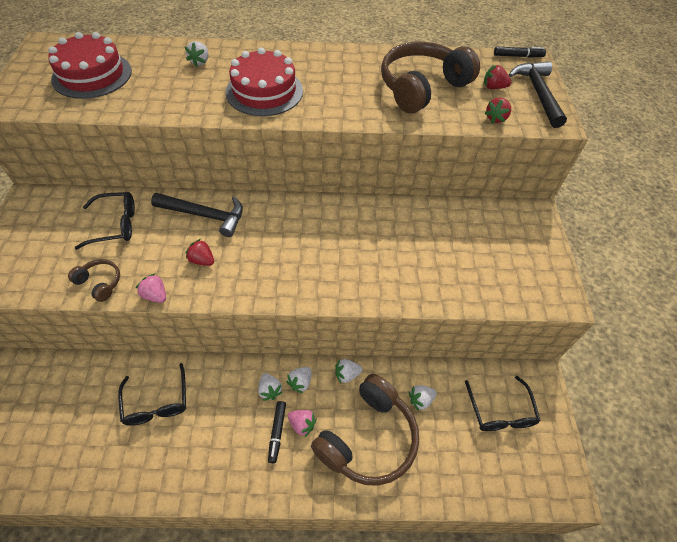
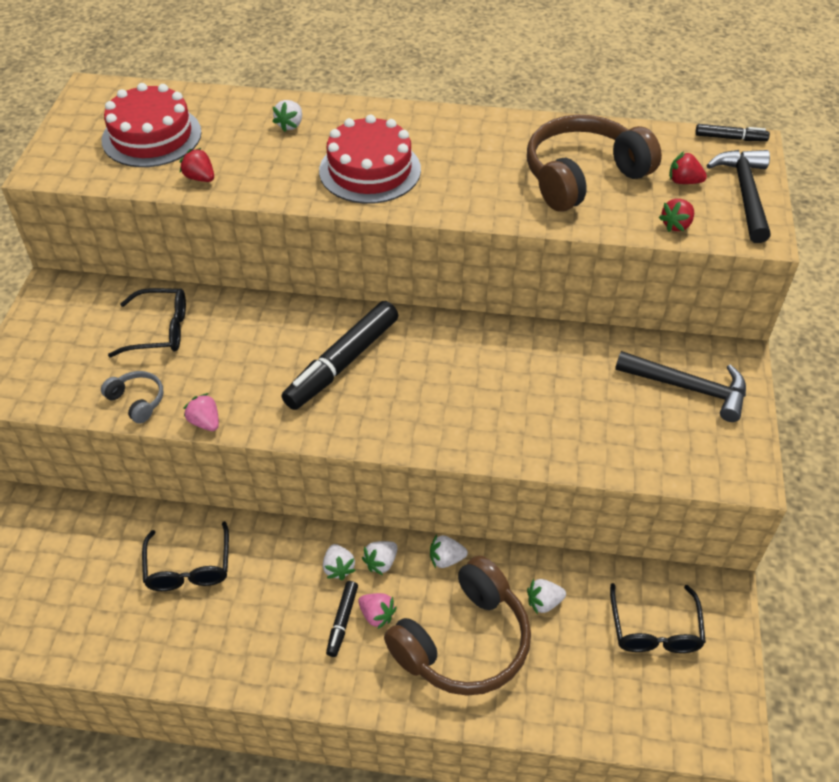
camera: 10 degrees right, 5 degrees down
brown headphones [68,259,120,302] -> grey headphones [101,371,163,424]
black hammer [151,193,243,237] -> black hammer moved to [615,351,746,422]
red strawberry [185,239,214,266] -> red strawberry moved to [180,148,214,182]
none -> black marker [282,301,398,410]

